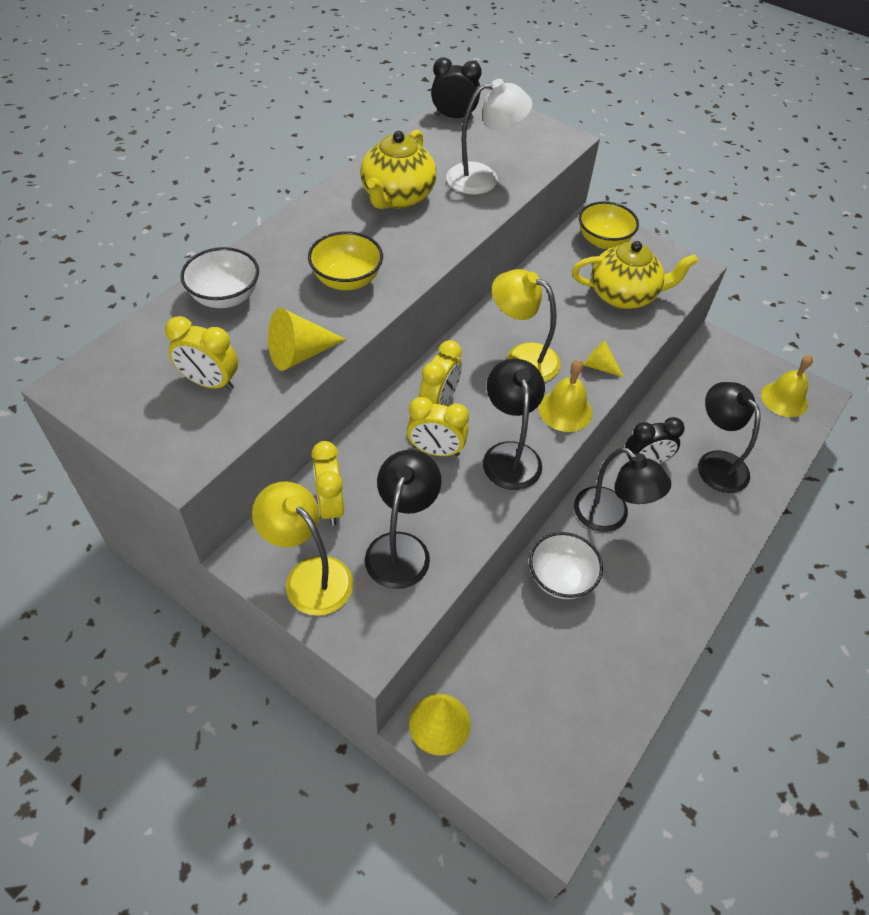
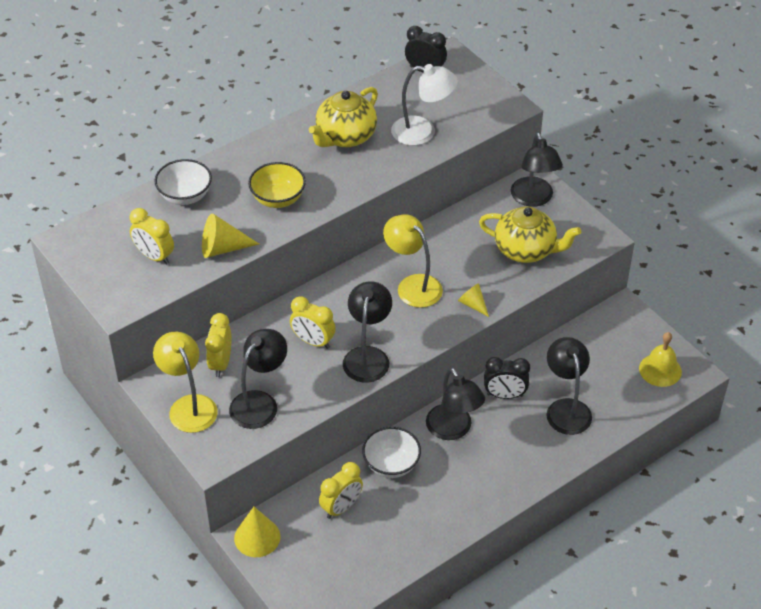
camera: 20 degrees right, 5 degrees down
yellow clock [419,340,462,406] -> yellow clock moved to [319,462,363,519]
yellow bell [539,359,592,432] -> none
yellow bowl [579,201,639,249] -> black lamp [511,132,563,207]

